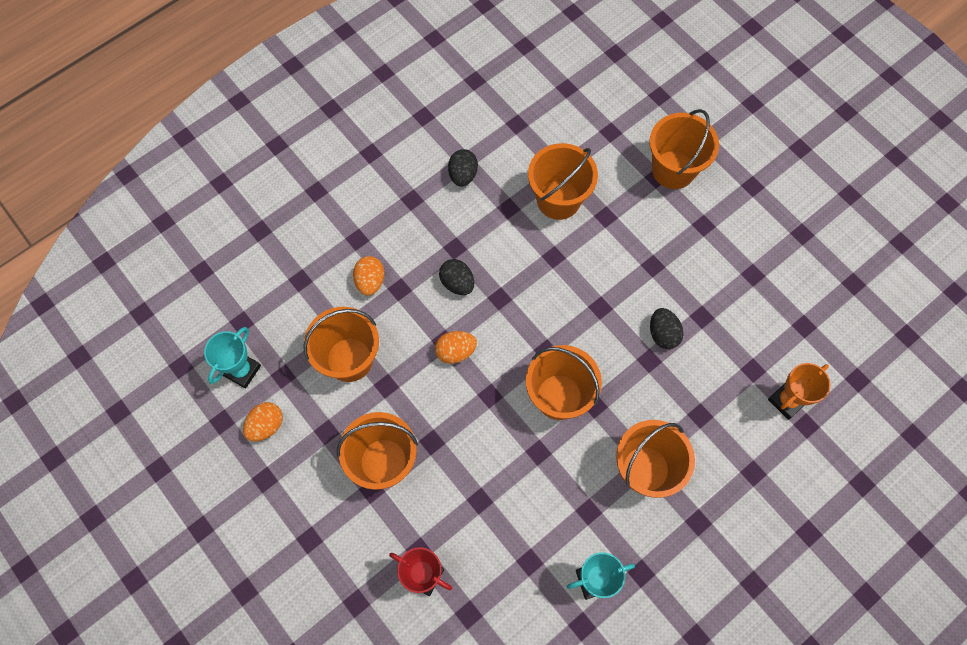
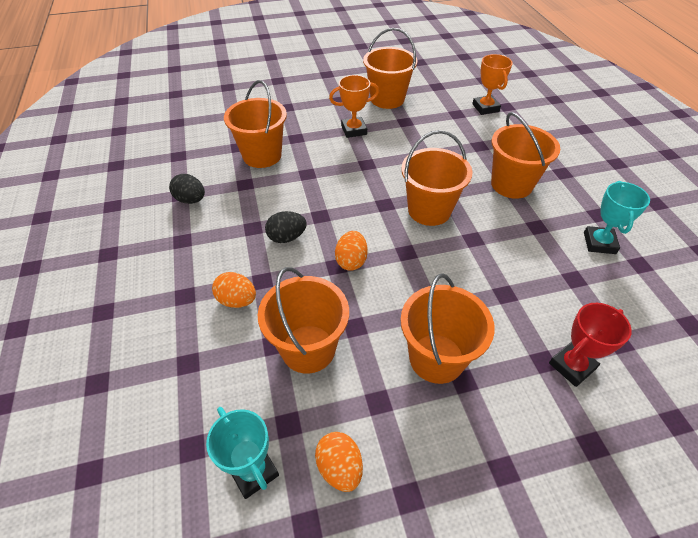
camera: 65 degrees left, 20 degrees down
orange bucket [649,109,719,189] -> orange bucket moved to [363,28,418,109]
black egg [650,308,683,349] -> none
none -> orange trophy [329,75,379,138]

